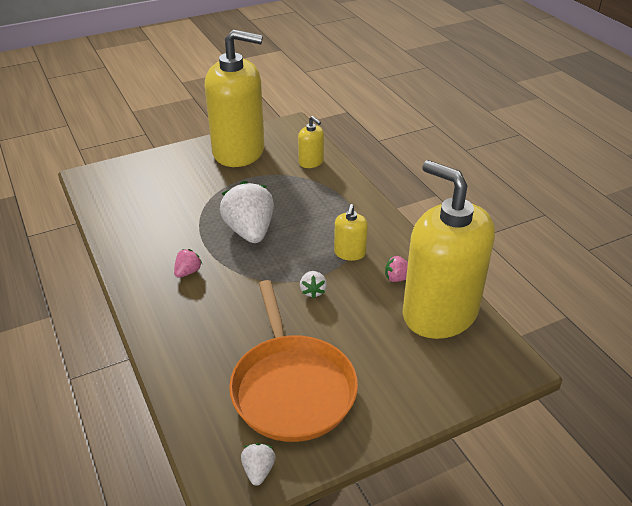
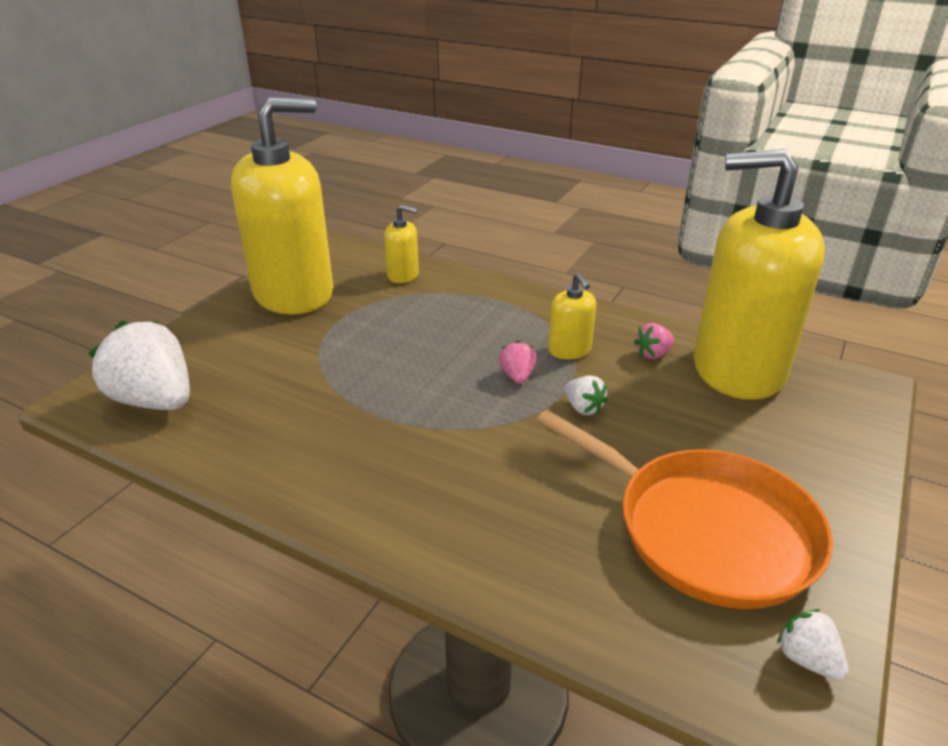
camera: 35 degrees left, 5 degrees down
pink strawberry [174,249,202,278] -> pink strawberry moved to [499,341,537,384]
white strawberry [220,181,274,243] -> white strawberry moved to [89,321,190,410]

